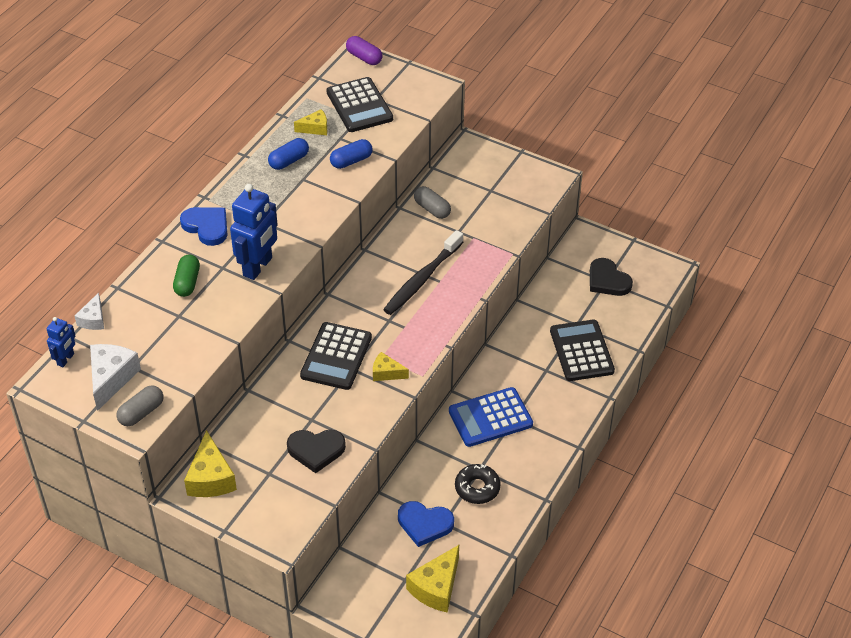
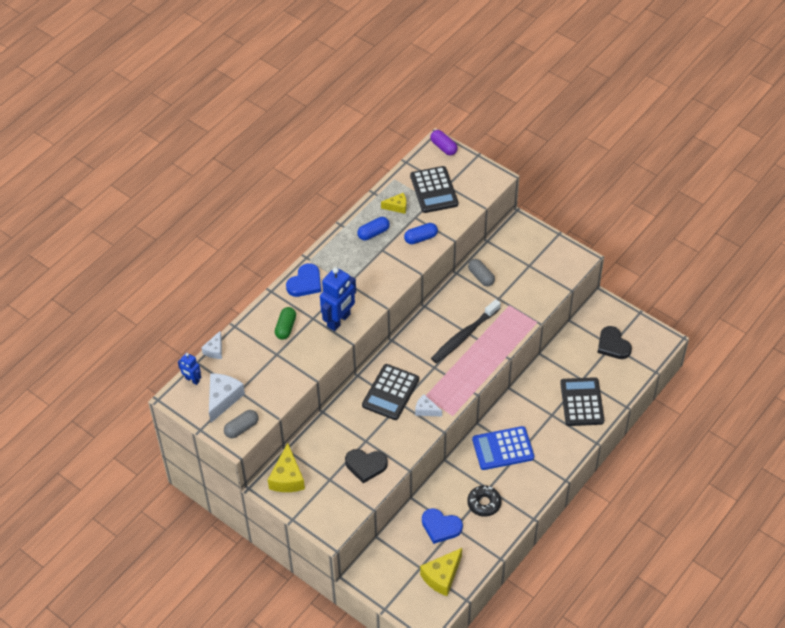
camera: 10 degrees right, 5 degrees up
blue robot [47,317,76,367] -> blue robot turned 90 degrees clockwise [178,353,201,385]
blue heart [180,207,227,246] -> blue heart turned 75 degrees clockwise [286,263,321,297]
yellow cheese [373,352,409,381] -> white cheese [415,394,442,417]

